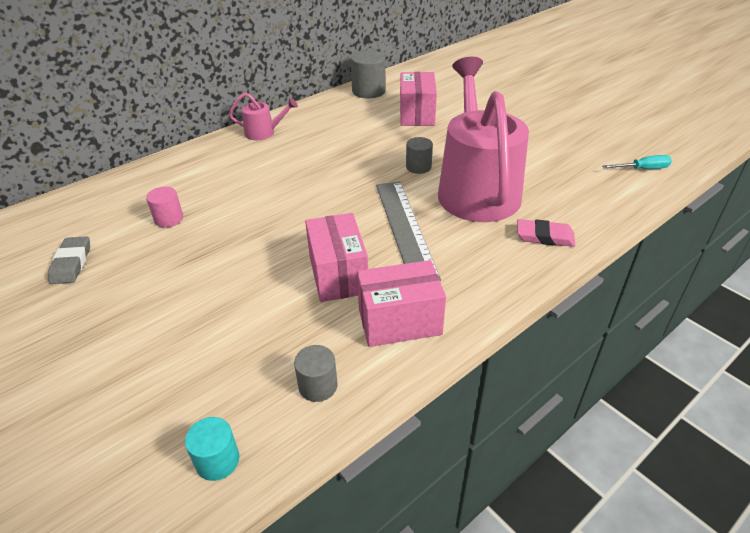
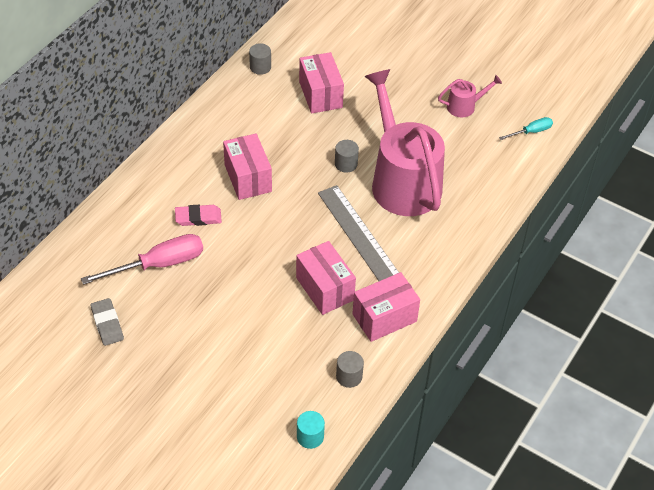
camera: 20 degrees left, 10 degrees up
pink cylinder [146,187,183,228] -> pink screwdriver [81,234,203,285]
pink watering can [229,93,298,140] -> pink watering can moved to [438,75,502,117]
grey cylinder [351,50,386,98] -> grey cylinder [249,43,271,75], size x0.62
pink eraser [517,219,575,247] -> pink eraser moved to [175,205,222,226]
none -> pink box [223,134,272,200]

